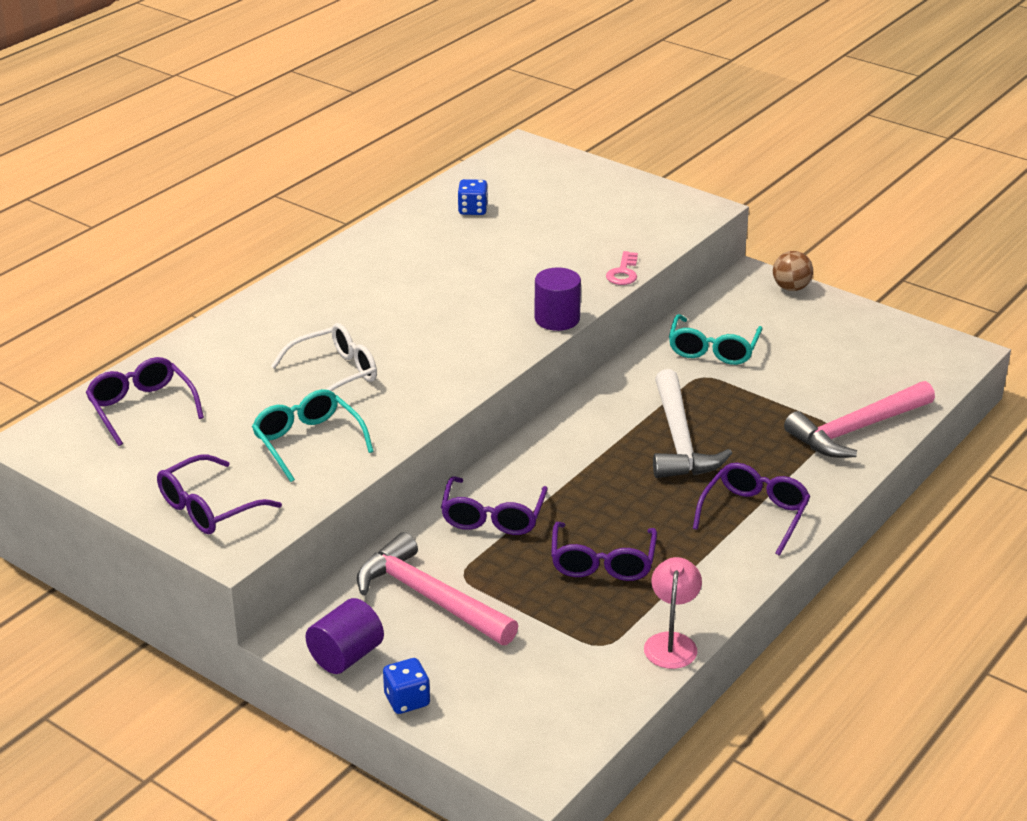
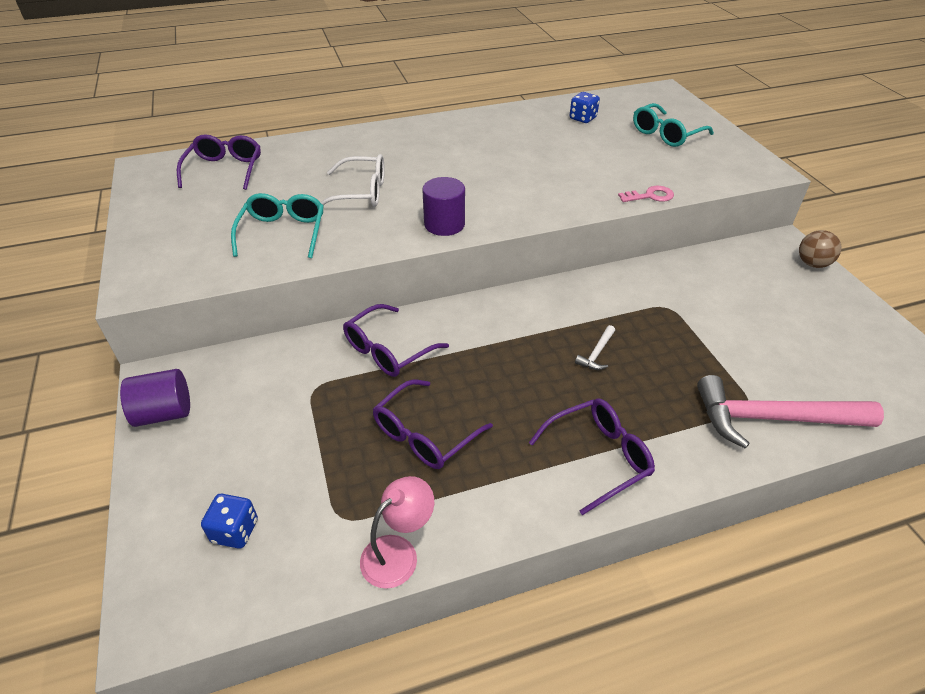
camera: 35 degrees right, 10 degrees up
purple glasses [157,455,282,534] -> none
pink hammer [357,532,518,645] -> none
blue dice [383,658,430,714] -> blue dice moved to [201,494,258,549]
purple cylinder [534,268,581,331] -> purple cylinder moved to [422,177,465,236]
pink key [606,251,638,285] -> pink key turned 150 degrees counterclockwise [618,186,674,202]
white hammer [653,369,732,478] -> white hammer [575,325,615,370], size x0.41
turquoise glasses [669,314,763,365] -> turquoise glasses moved to [633,103,714,147]

